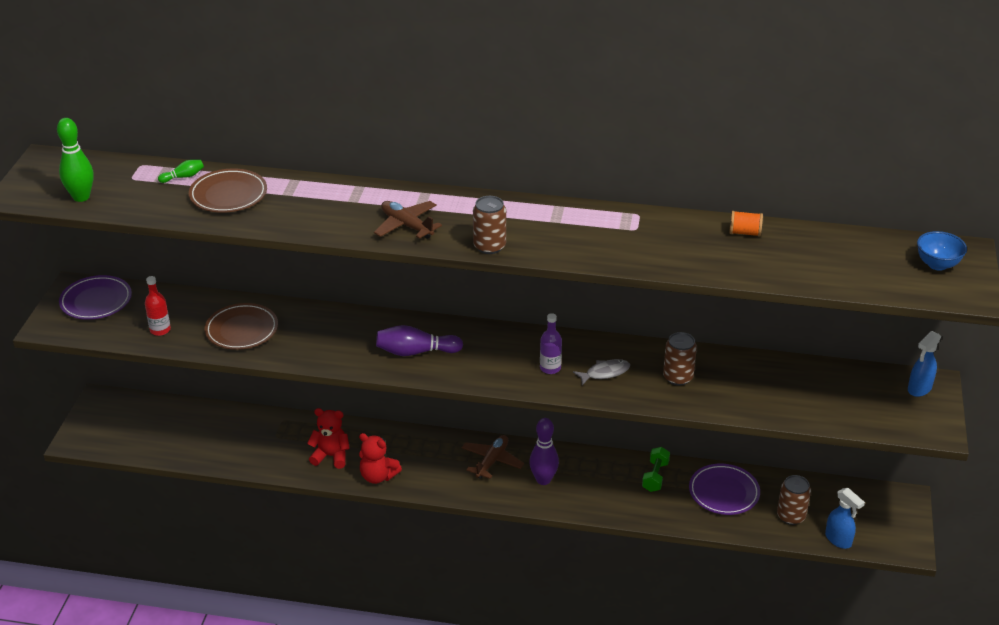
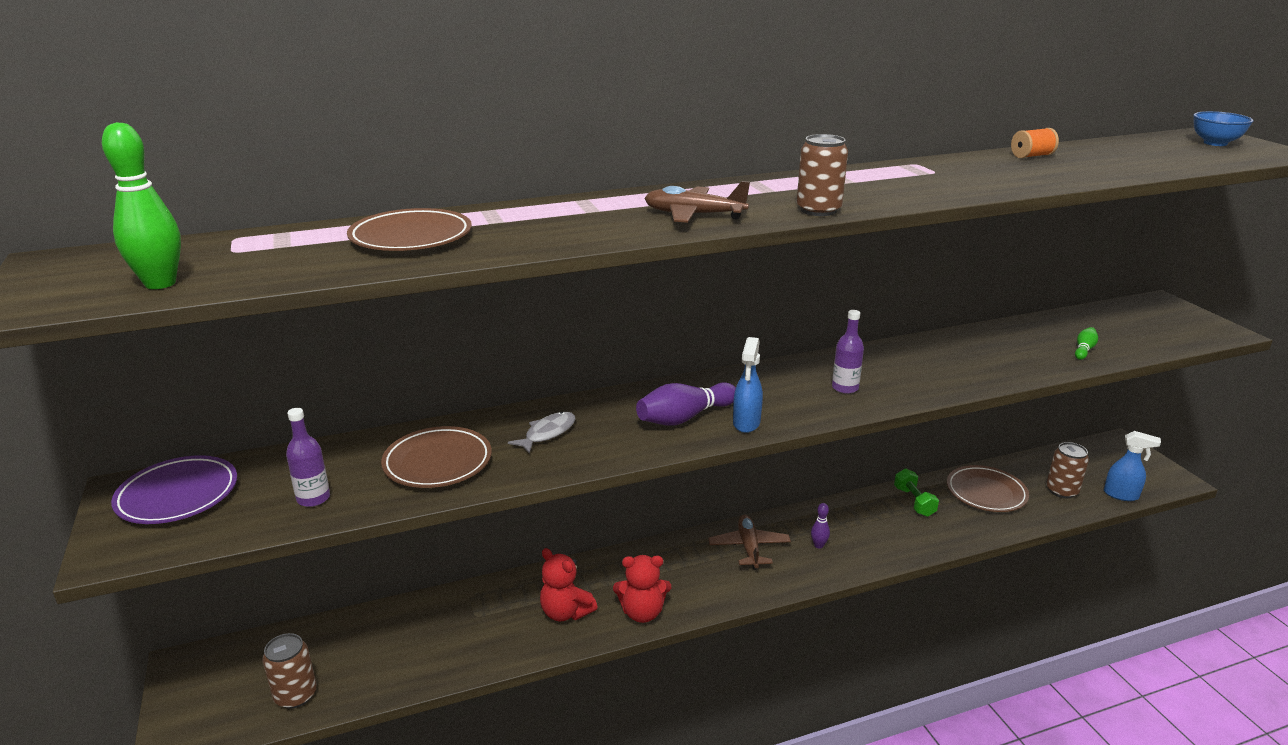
camera: 30 degrees left, 10 degrees down
red bottle [145,276,171,336] -> purple bottle [286,408,330,507]
green bowling pin [158,160,204,183] -> green bowling pin moved to [1075,327,1098,360]
red teddy bear [307,408,350,469] -> red teddy bear turned 120 degrees counterclockwise [540,548,598,621]
purple bowling pin [529,418,559,485] -> purple bowling pin [811,503,830,549], size x0.52
grey fish [573,359,630,385] -> grey fish moved to [508,412,576,454]
brown can [663,332,697,386] -> brown can moved to [262,633,317,709]
purple plate [689,464,760,515] -> brown plate [947,465,1029,512]
blue spray bottle [908,331,941,397] -> blue spray bottle moved to [733,337,763,433]

